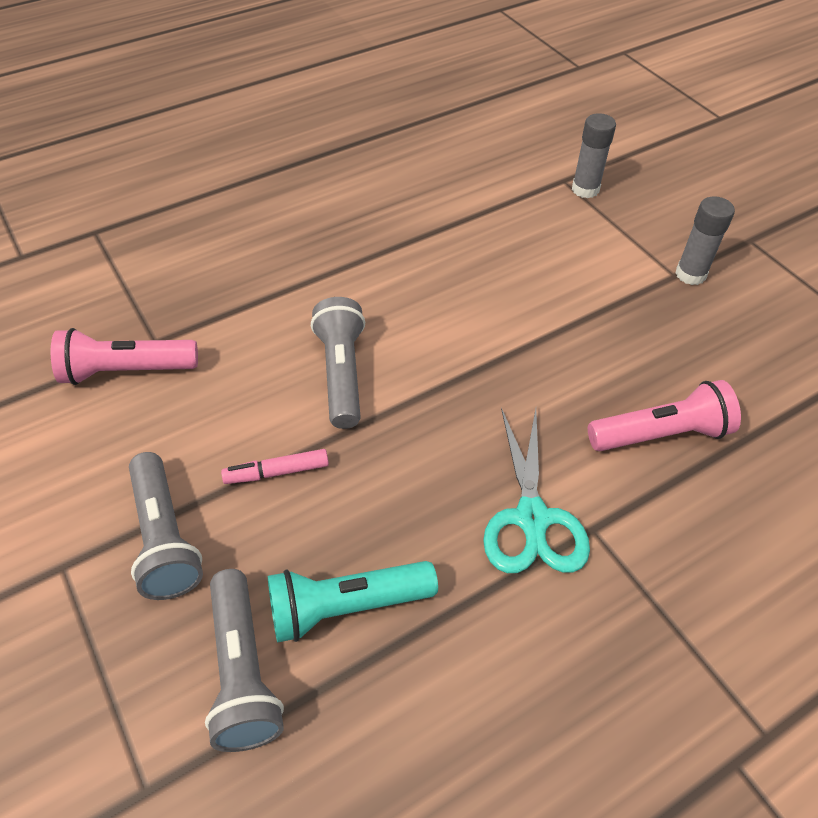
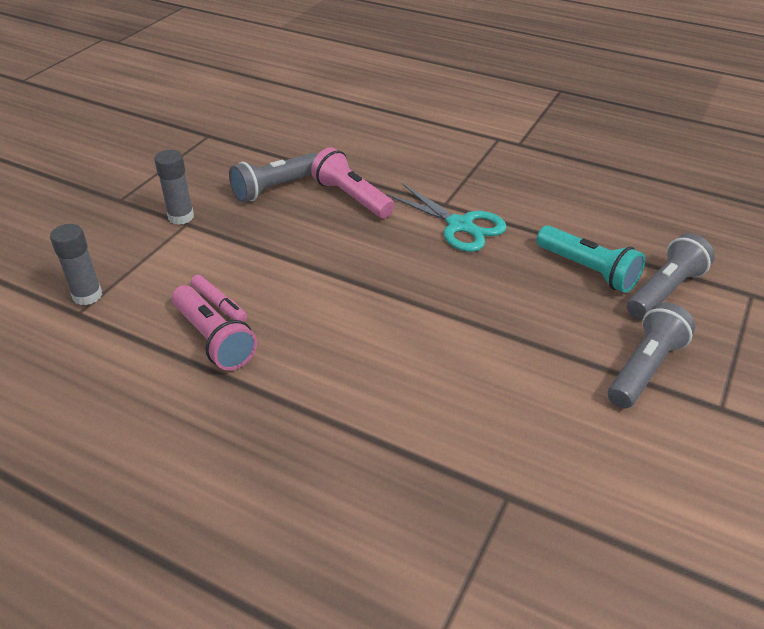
camera: 120 degrees left, 10 degrees down
pink flashlight [51,328,198,385] -> pink flashlight moved to [172,285,257,370]
pink marker [221,449,329,484] -> pink marker moved to [191,275,247,322]
grey flashlight [311,297,365,429] -> grey flashlight moved to [229,153,318,202]
turquoise scissors [483,408,590,573] -> turquoise scissors turned 75 degrees clockwise [386,183,507,252]

